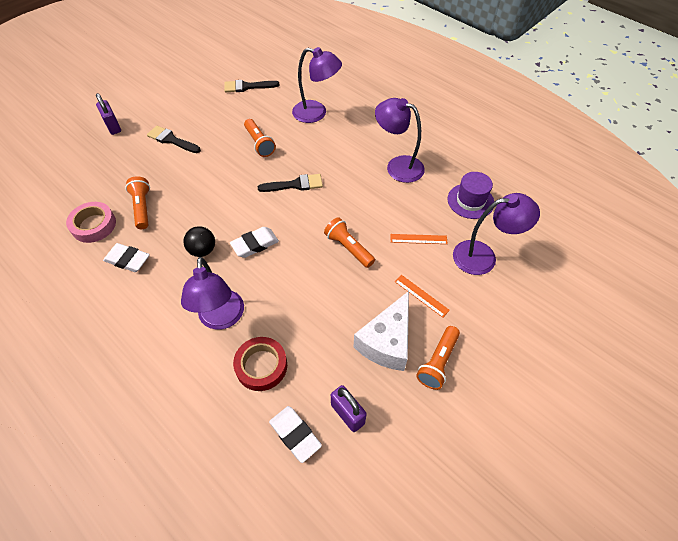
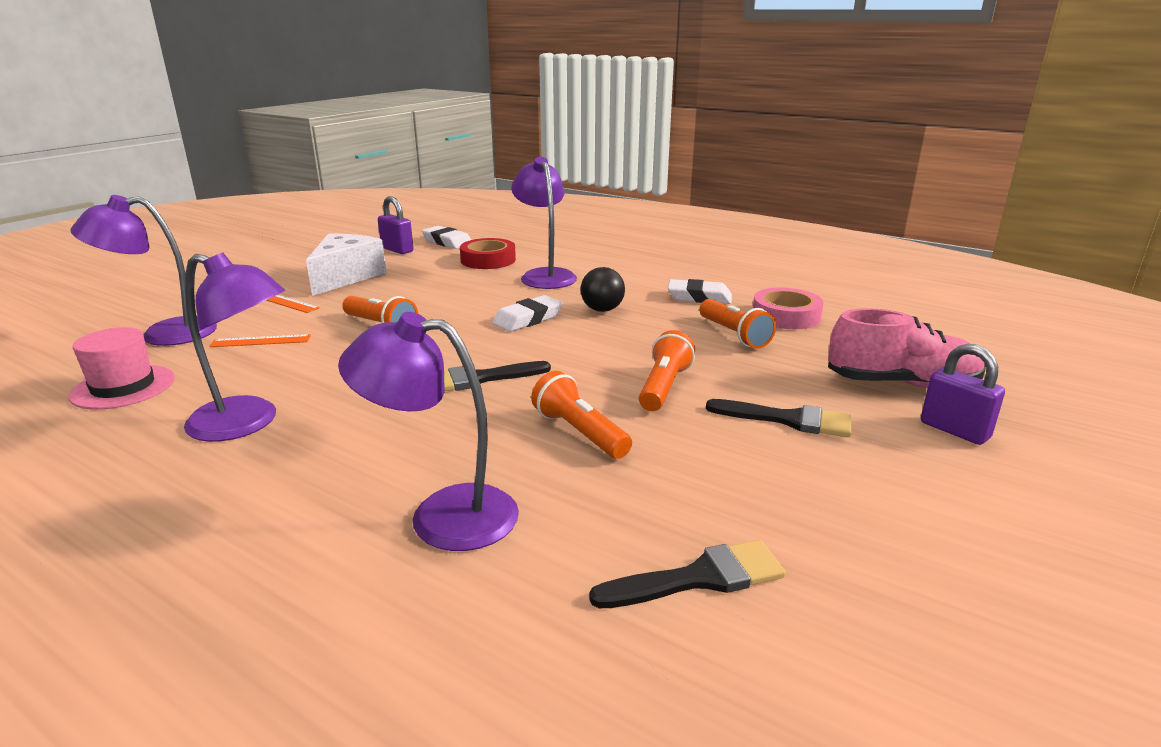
camera: 170 degrees right, 30 degrees down
orange flashlight [416,326,460,390] -> orange flashlight moved to [639,330,695,411]
purple hat [447,172,494,219] -> pink hat [69,327,175,410]
none -> pink shoe [828,308,986,388]

